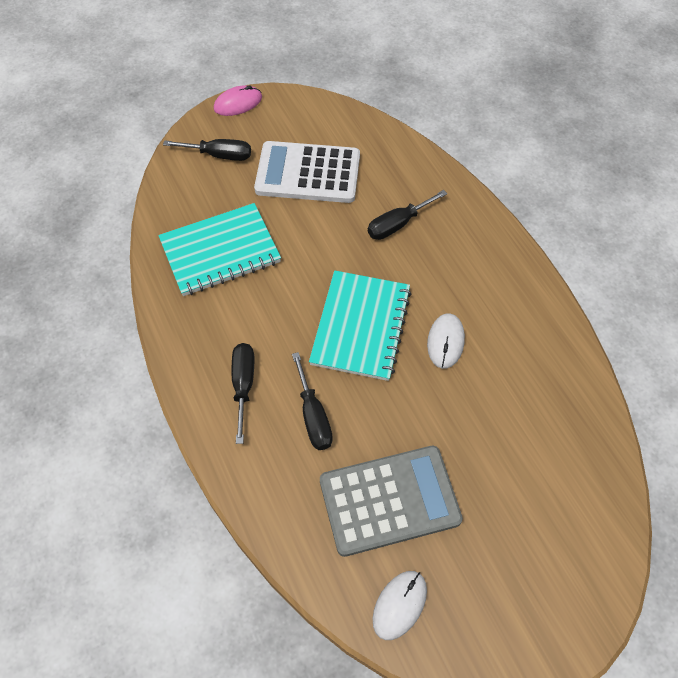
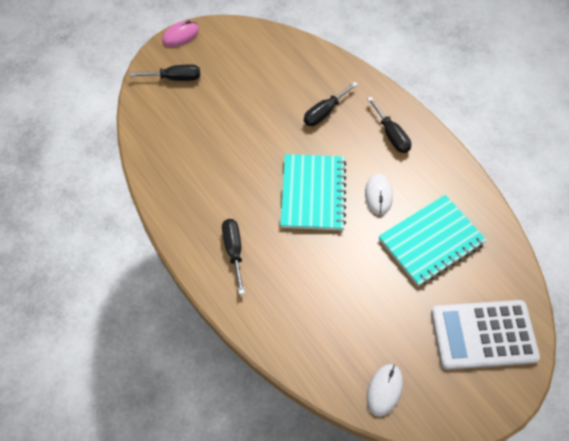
camera: 10 degrees left, 0 degrees up
turquoise notebook [159,203,281,296] -> turquoise notebook moved to [379,195,487,286]
white calculator [254,141,360,203] -> white calculator moved to [431,300,540,370]
black screwdriver [292,352,333,450] -> black screwdriver moved to [367,97,411,153]
grey calculator [320,446,463,557] -> none

